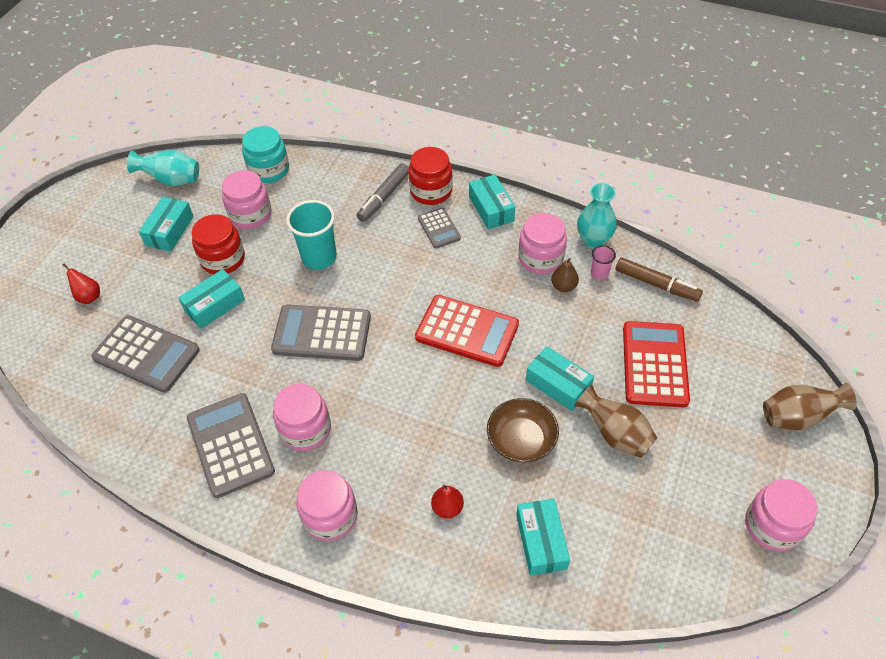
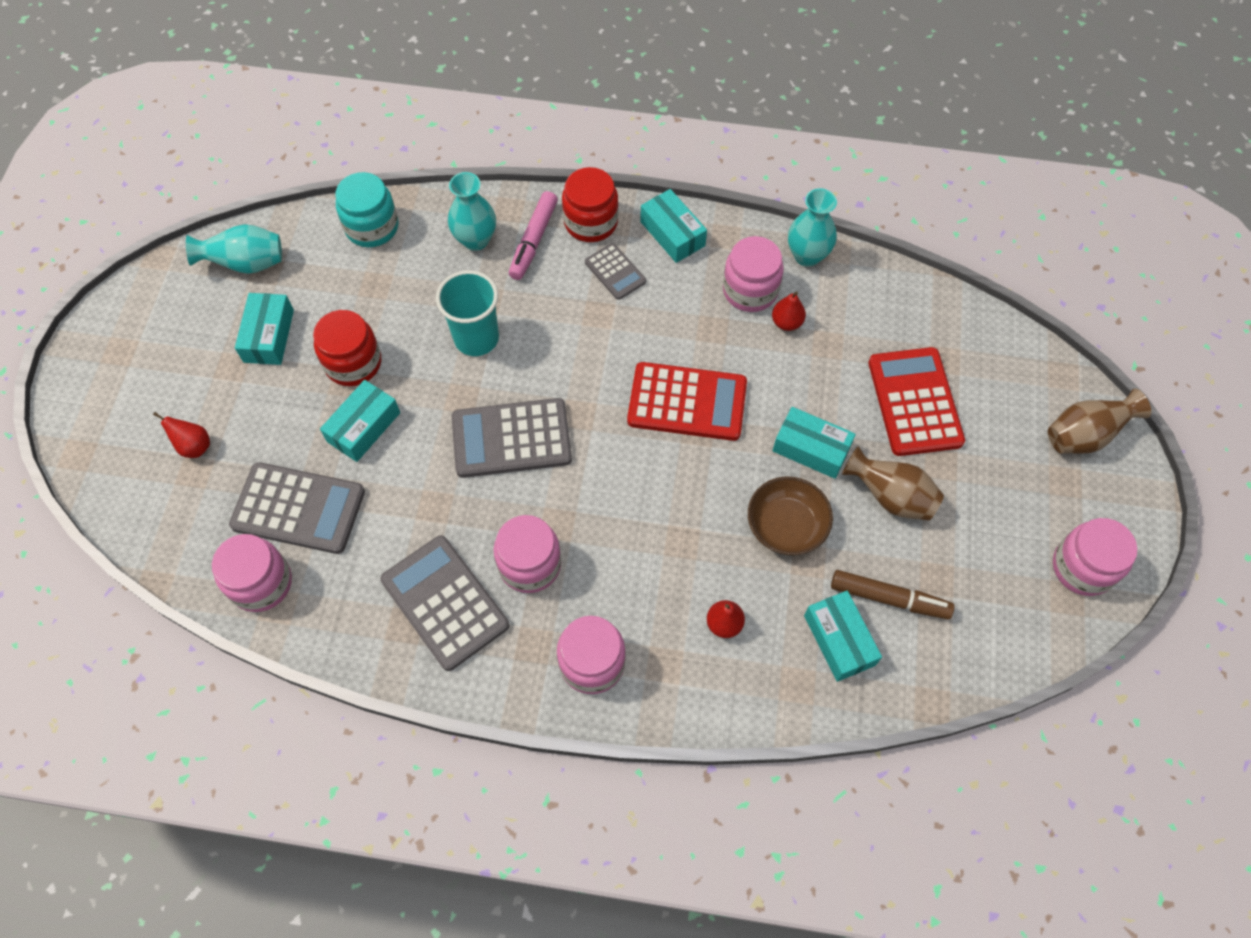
camera: 15 degrees left, 10 degrees up
pink jar [222,170,272,229] -> pink jar moved to [212,534,292,612]
grey marker [357,163,409,222] -> pink marker [509,191,558,280]
brown pear [551,258,579,292] -> red pear [772,292,806,331]
pink cup [591,245,616,280] -> none
brown marker [616,258,703,302] -> brown marker moved to [831,570,955,619]
none -> turquoise vase [448,172,496,251]

